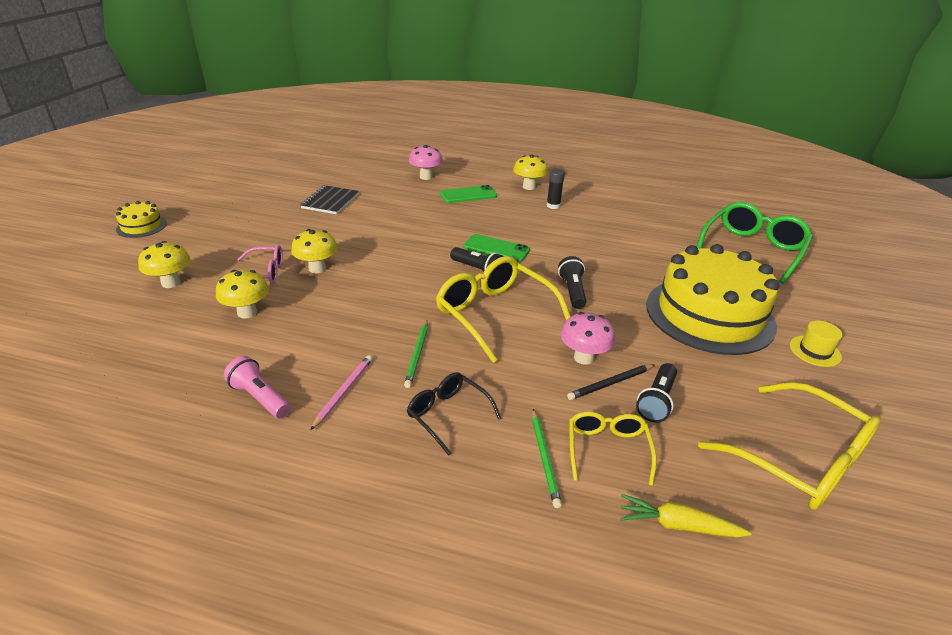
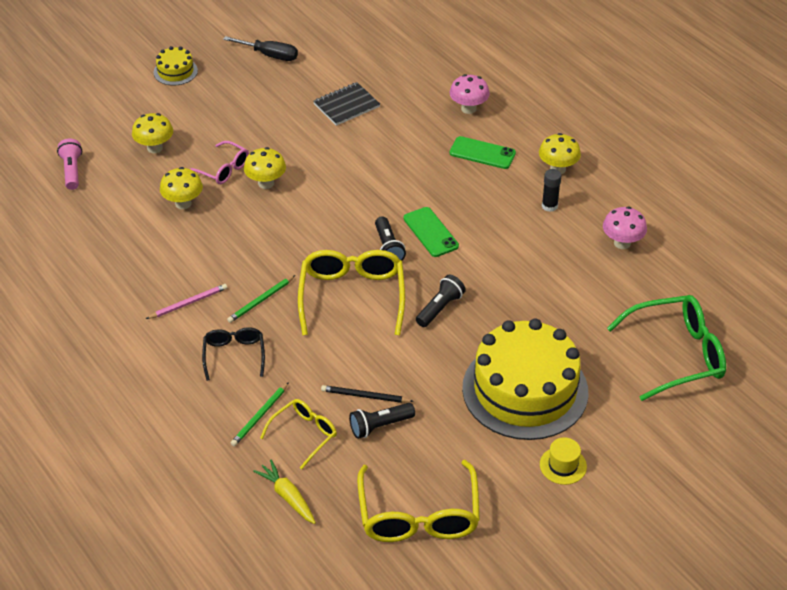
camera: 40 degrees right, 10 degrees up
pink flashlight [224,356,291,418] -> pink flashlight moved to [57,138,82,190]
pink mushroom [561,312,615,365] -> pink mushroom moved to [603,206,647,249]
none -> black screwdriver [223,36,298,61]

